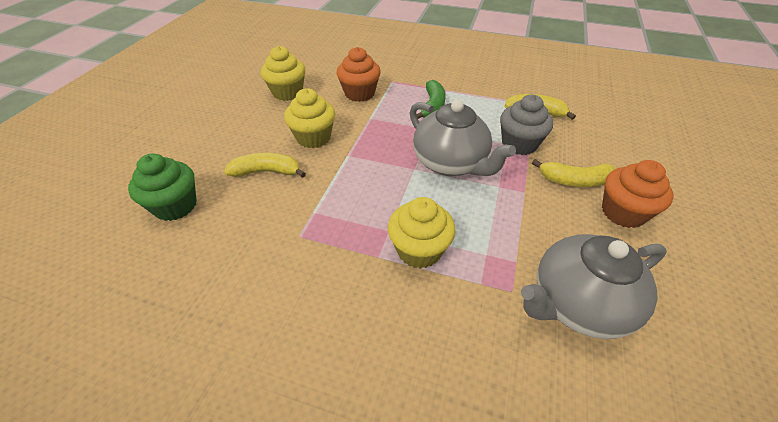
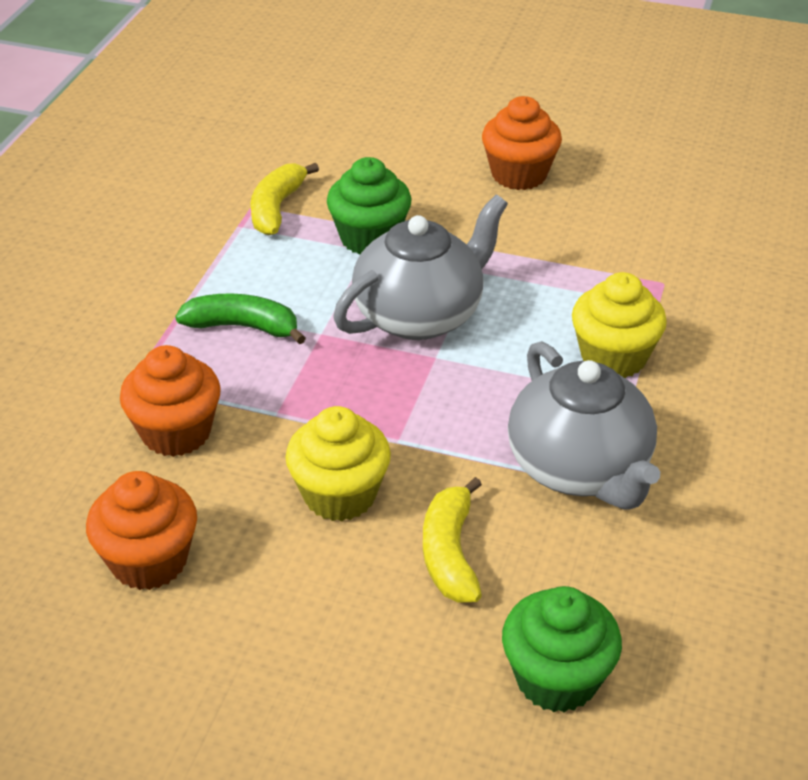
camera: 90 degrees left, 5 degrees down
yellow cupcake [261,46,305,101] -> orange cupcake [86,471,197,590]
grey cupcake [500,95,553,155] -> green cupcake [327,157,412,255]
grey teapot [521,234,667,339] -> grey teapot moved to [508,341,660,510]
yellow banana [532,159,615,187] -> none

